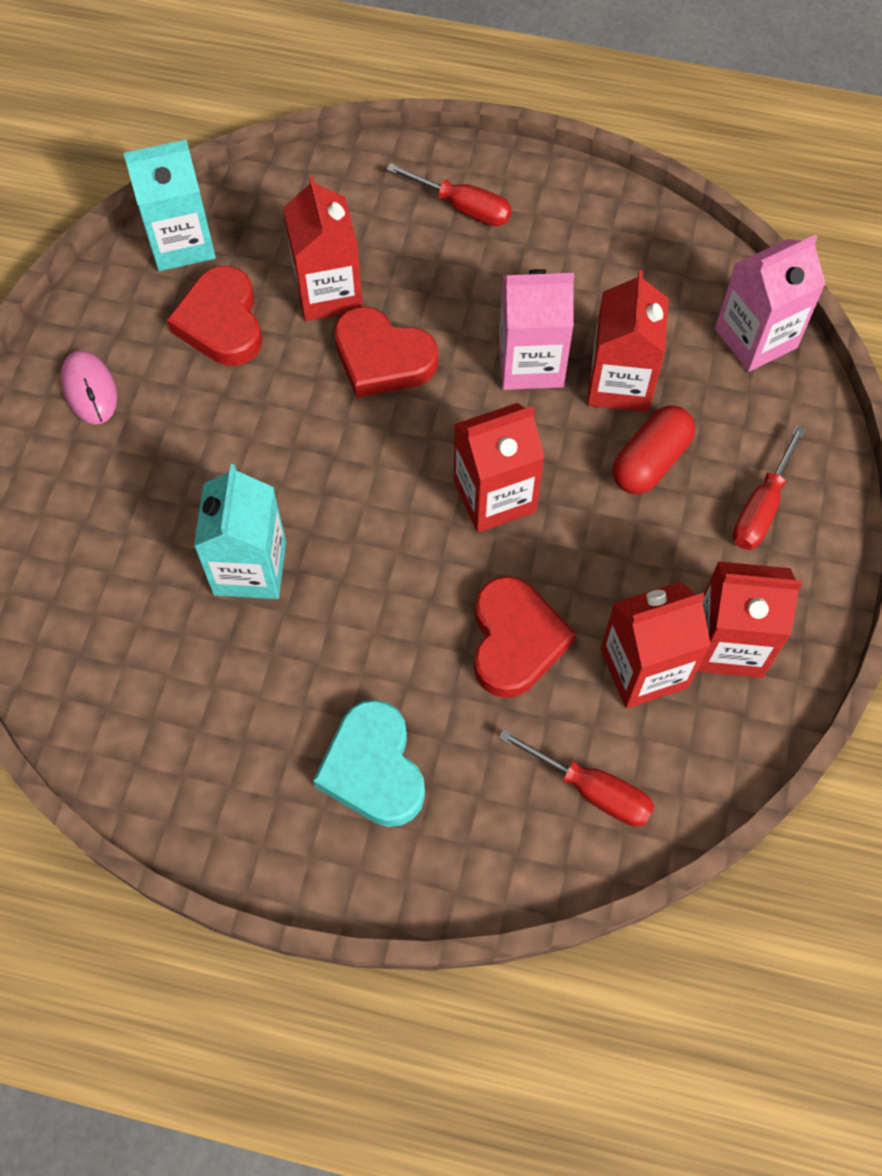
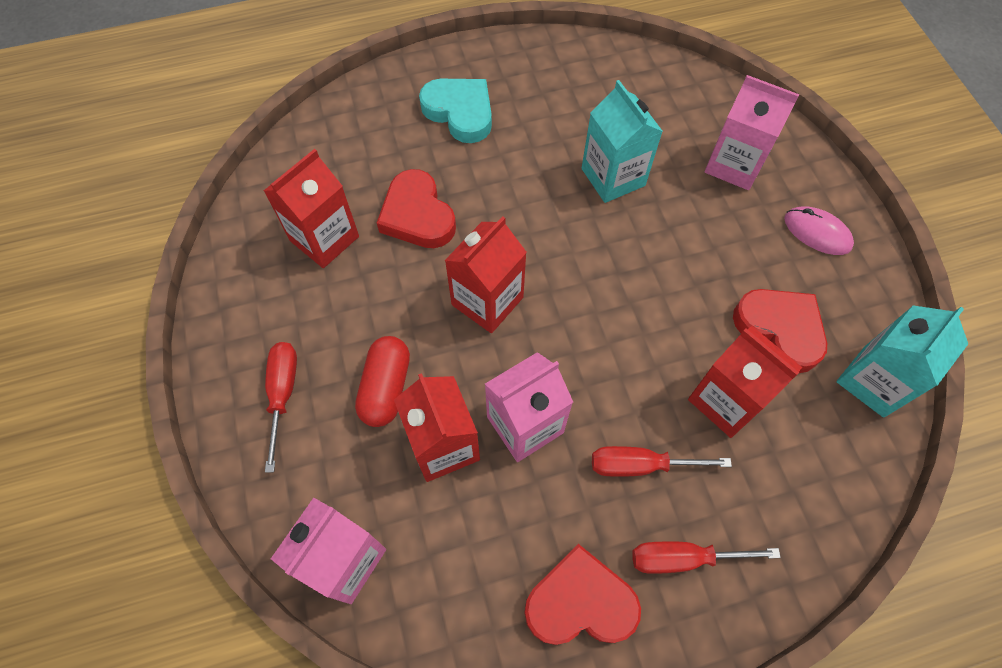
camera: 150 degrees right, 0 degrees up
red heart [334,307,438,398] -> red heart moved to [524,544,641,645]
red screwdriver [499,729,655,827] -> red screwdriver moved to [592,446,732,477]
red carton [697,561,802,678] -> none
none -> pink carton [705,75,800,190]

